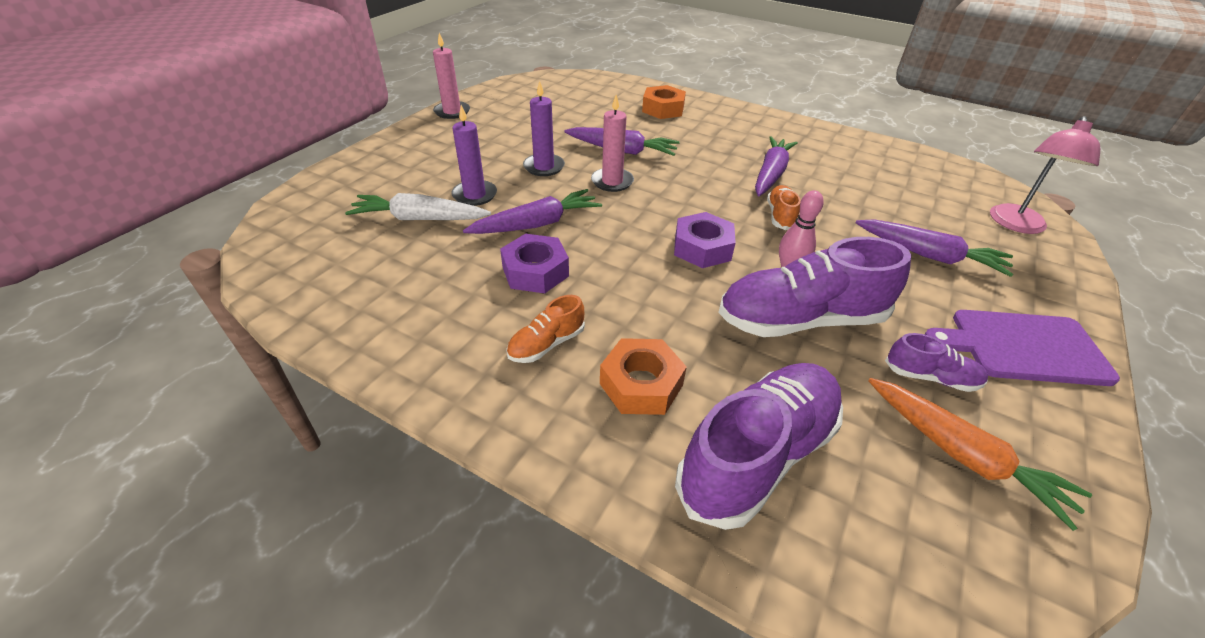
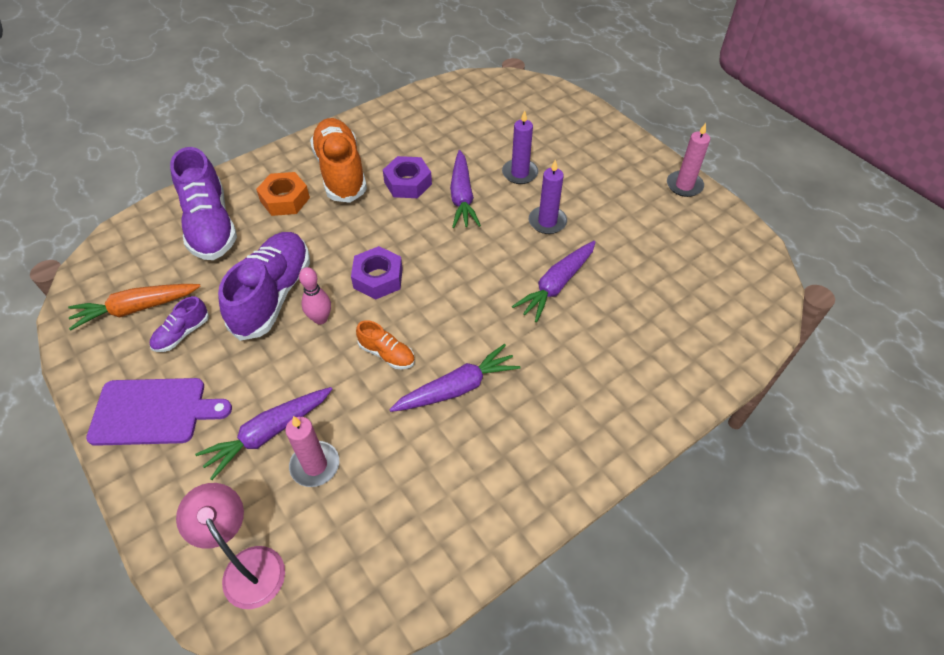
camera: 115 degrees right, 10 degrees up
white carrot [345,193,491,220] -> none
orange shoe [506,295,585,363] -> orange shoe [310,118,367,203], size x2.10
pink candle [591,95,634,192] -> pink candle moved to [285,416,339,487]
orange nut [642,85,686,119] -> none
purple carrot [755,136,798,196] -> purple carrot turned 75 degrees counterclockwise [389,344,521,412]
purple cutting board [925,310,1120,386] -> purple cutting board turned 60 degrees clockwise [86,378,232,446]

